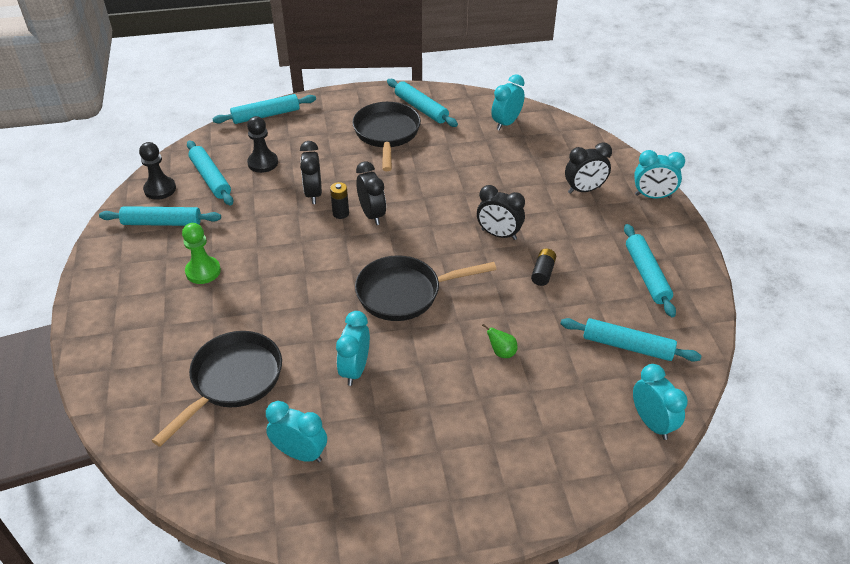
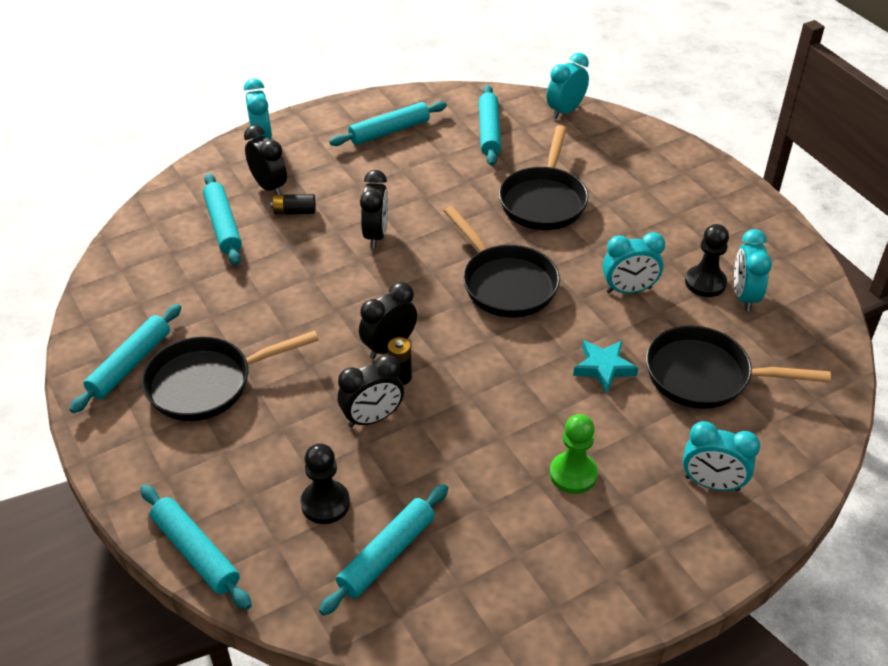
camera: 110 degrees left, 0 degrees up
turquoise rolling pin [99,206,221,226] -> turquoise rolling pin moved to [203,173,242,265]
black pawn [139,142,176,200] -> black pawn moved to [685,224,729,297]
green pear [482,324,518,358] -> black pan [499,125,589,230]
turquoise clock [491,75,525,130] -> turquoise clock moved to [683,421,760,491]
black battery [531,249,556,286] -> black battery moved to [271,194,316,215]
none -> turquoise star [573,340,638,393]

